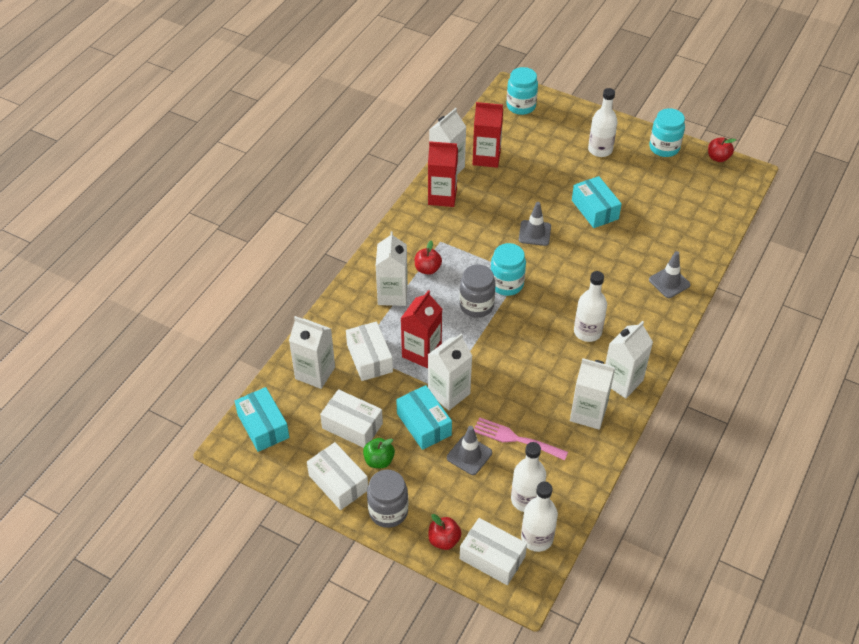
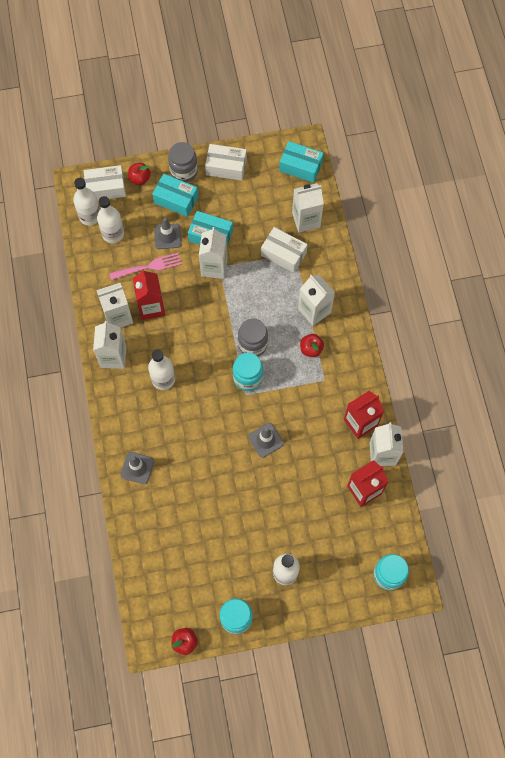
camera: 140 degrees right, 20 degrees up
white box [320,389,383,448] -> none
green apple [363,438,395,468] -> none
red carton [400,290,442,368] -> red carton moved to [133,269,165,320]
turquoise box [572,176,622,228] -> turquoise box moved to [152,174,199,217]

